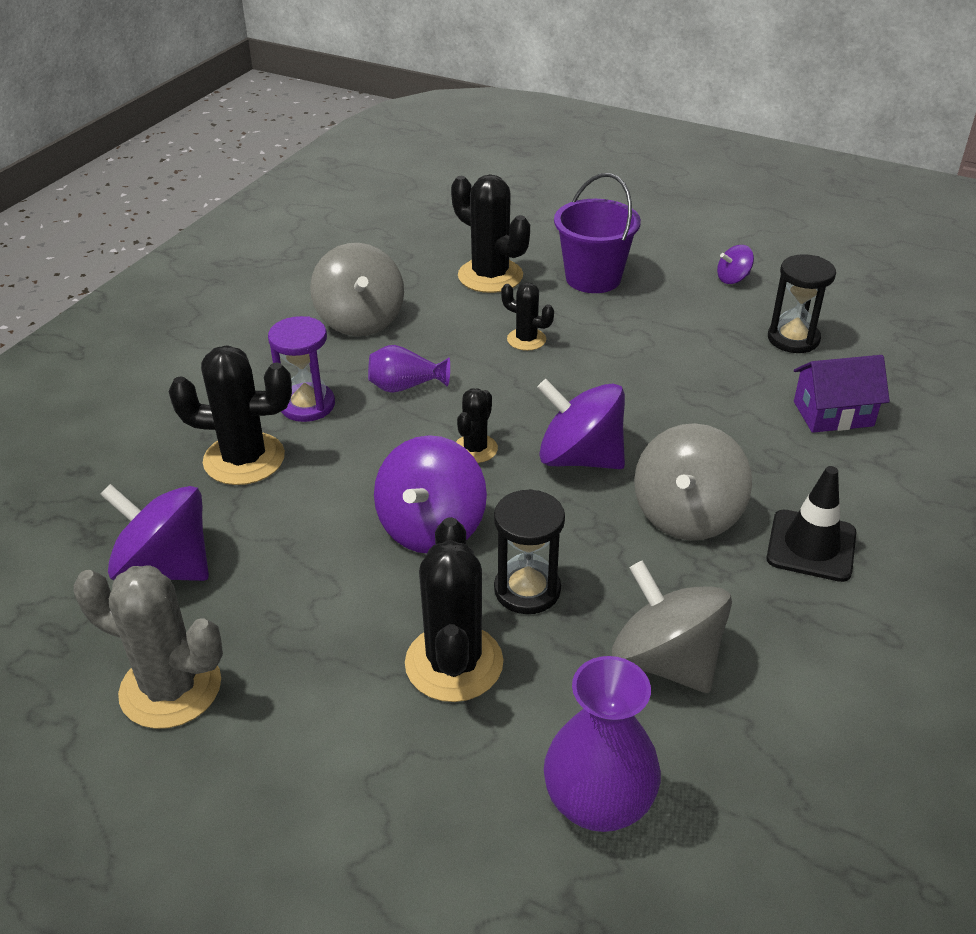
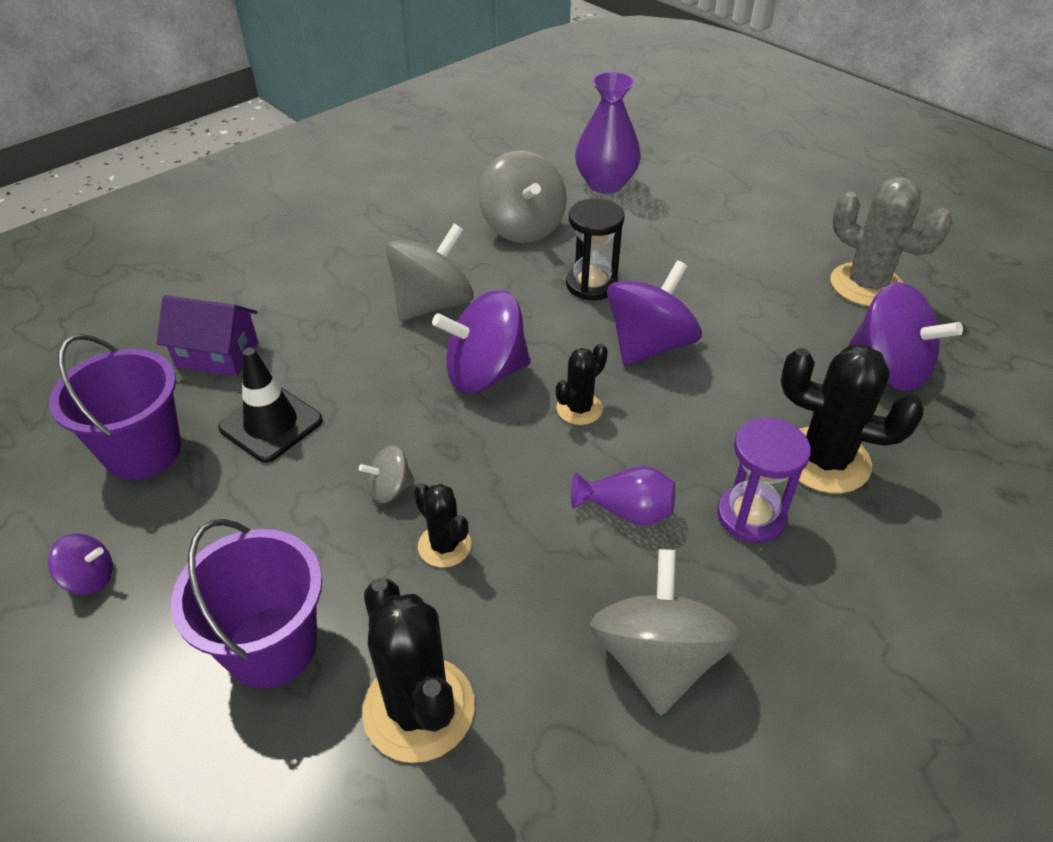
camera: 160 degrees left, 5 degrees up
black cactus [405,517,503,702] -> none
purple spinning top [537,379,625,469] -> purple spinning top turned 120 degrees clockwise [432,290,531,393]
black traffic cone [766,466,856,582] -> black traffic cone moved to [218,348,323,463]
black hourglass [768,254,836,353] -> purple bucket [49,334,181,480]
none -> grey spinning top [359,445,415,503]

